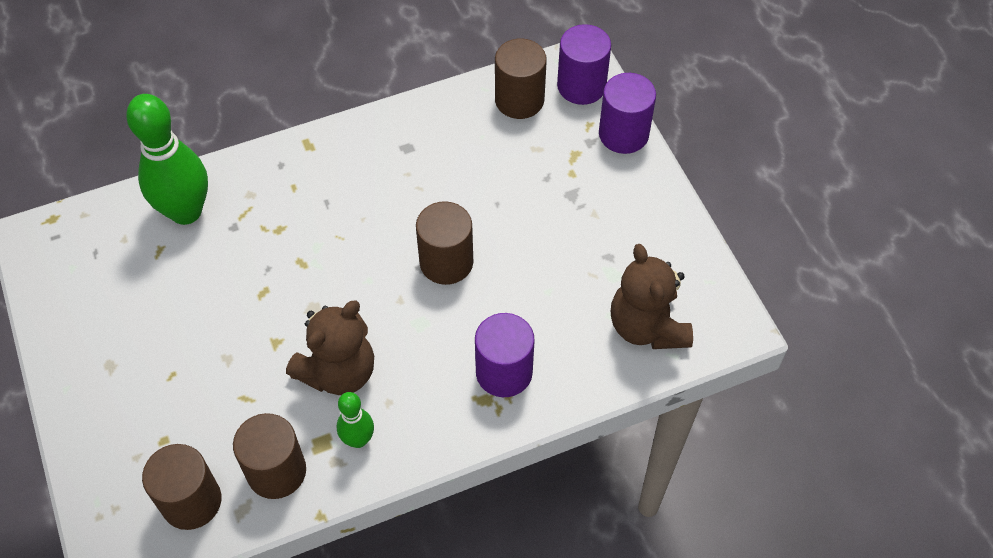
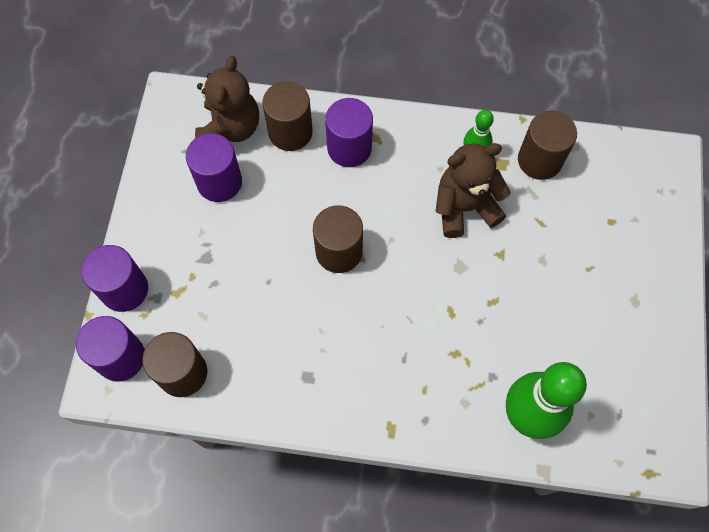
camera: 150 degrees left, 10 degrees up
brown cylinder [142,444,221,530] -> brown cylinder moved to [263,81,313,151]
none -> purple cylinder [186,133,242,202]

